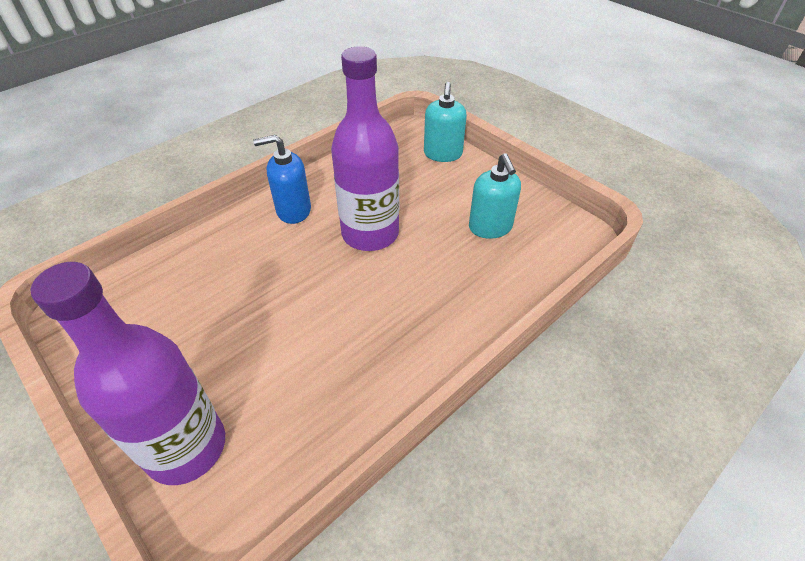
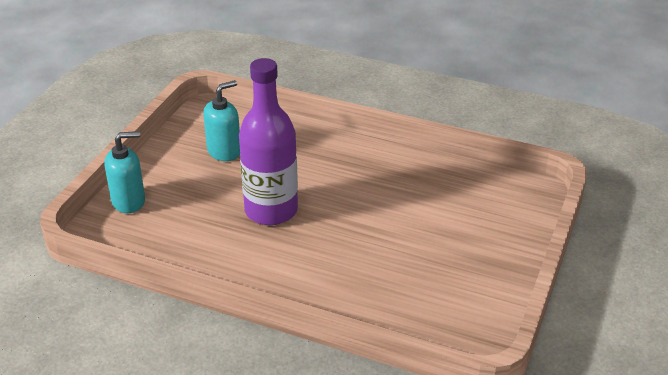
camera: 115 degrees left, 10 degrees down
purple bottle [30,262,225,485] -> none
blue soap dispenser [253,135,311,224] -> none

